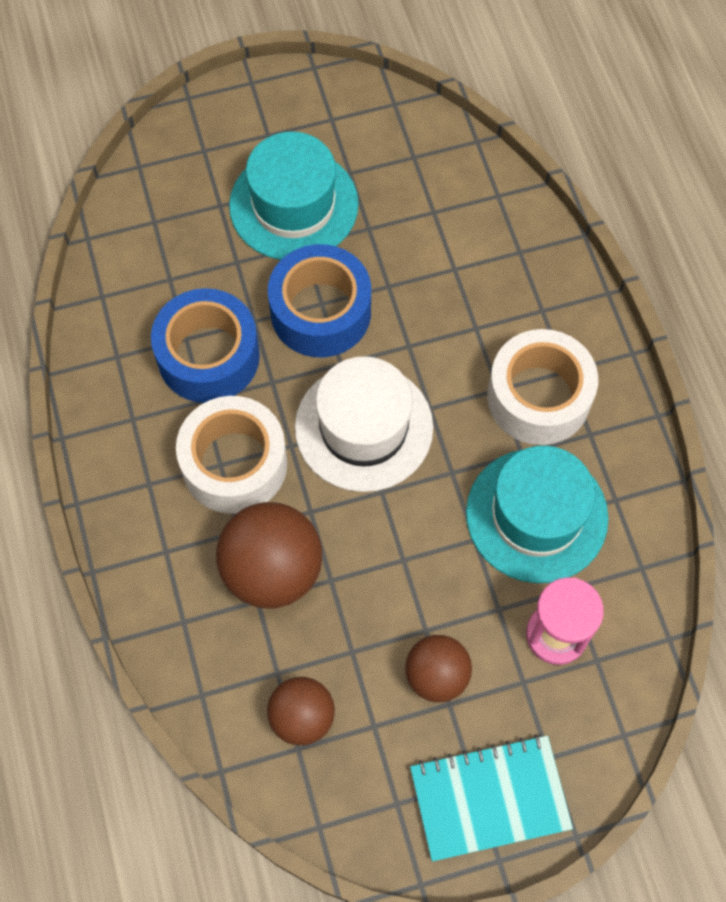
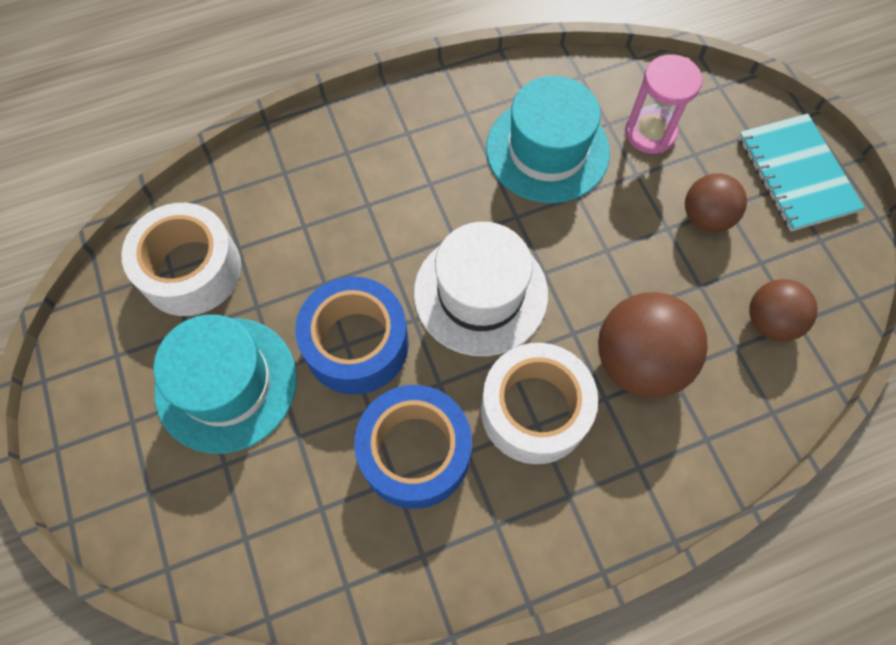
camera: 95 degrees left, 0 degrees up
white tape [487,329,598,445] -> white tape moved to [121,203,241,316]

